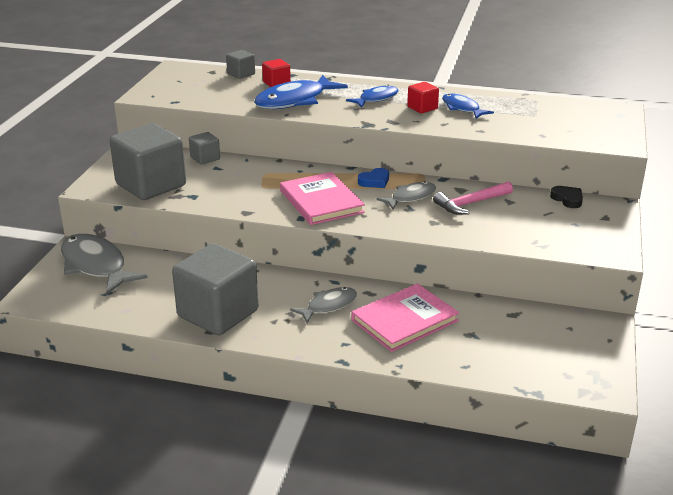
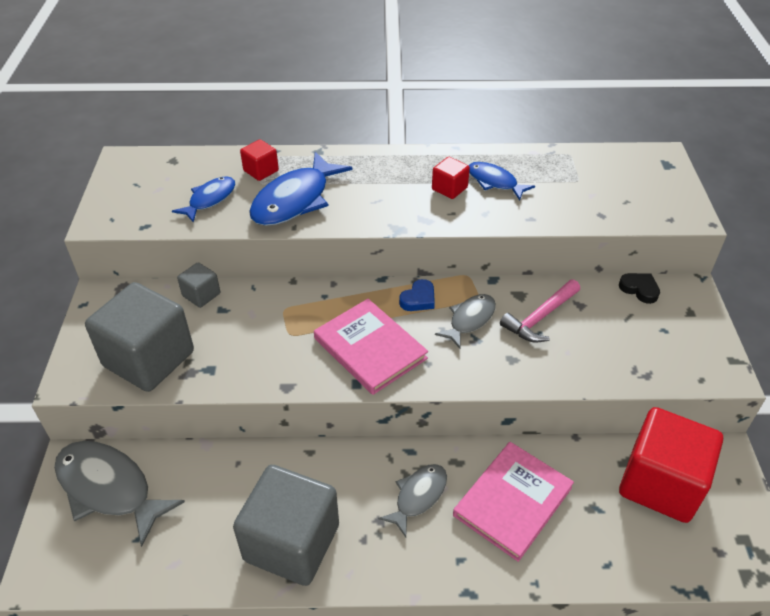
camera: 15 degrees left, 15 degrees up
grey cube [226,50,255,79] -> none
blue fish [346,85,399,108] -> blue fish moved to [172,176,235,223]
none -> red cube [619,407,723,523]

